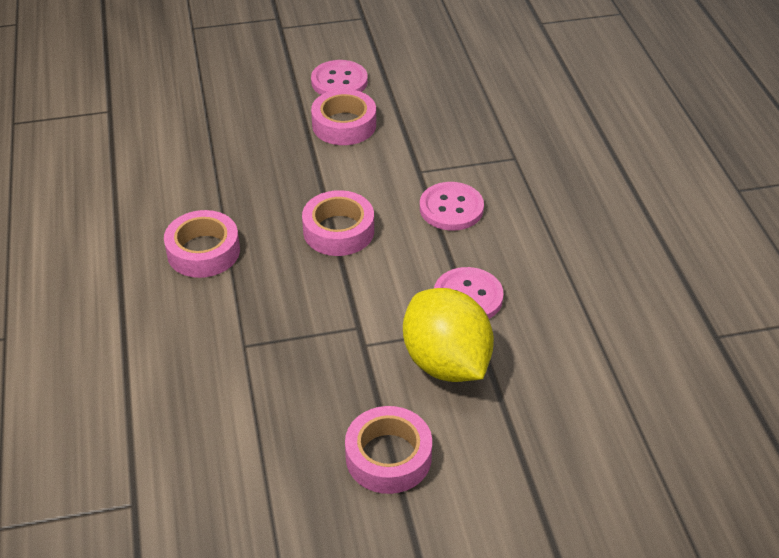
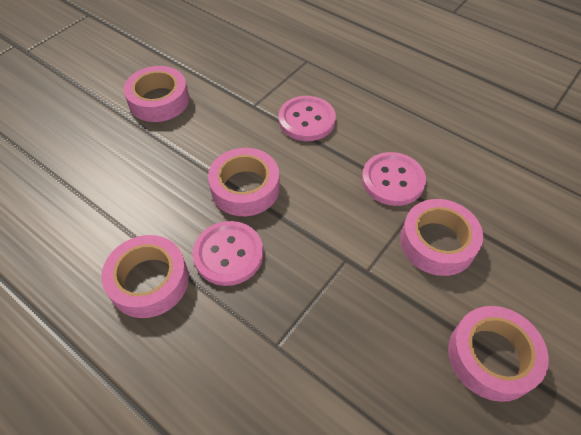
camera: 40 degrees left, 10 degrees up
pink button [311,60,368,95] -> pink button moved to [193,221,263,286]
yellow lemon [403,288,494,382] -> pink tape [400,199,483,276]

